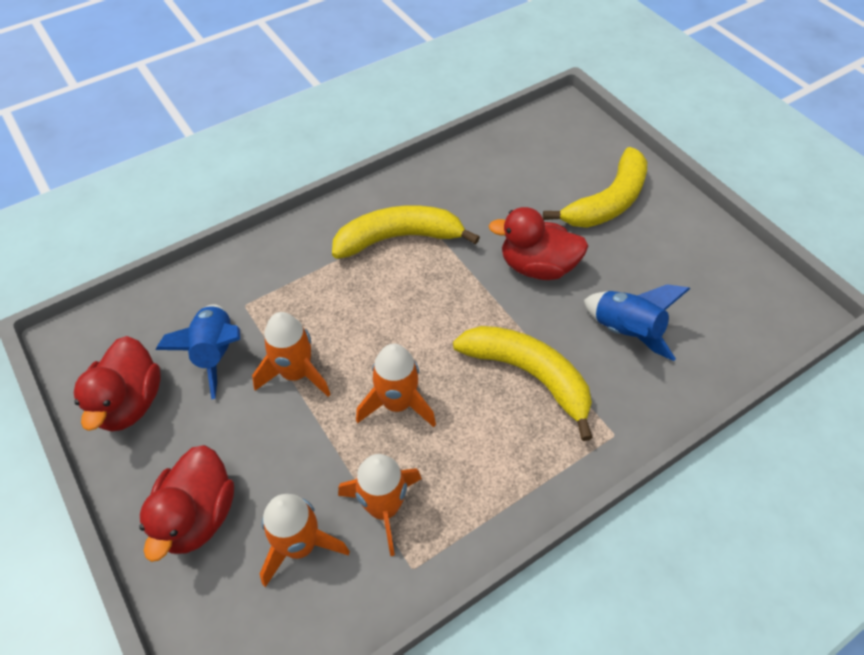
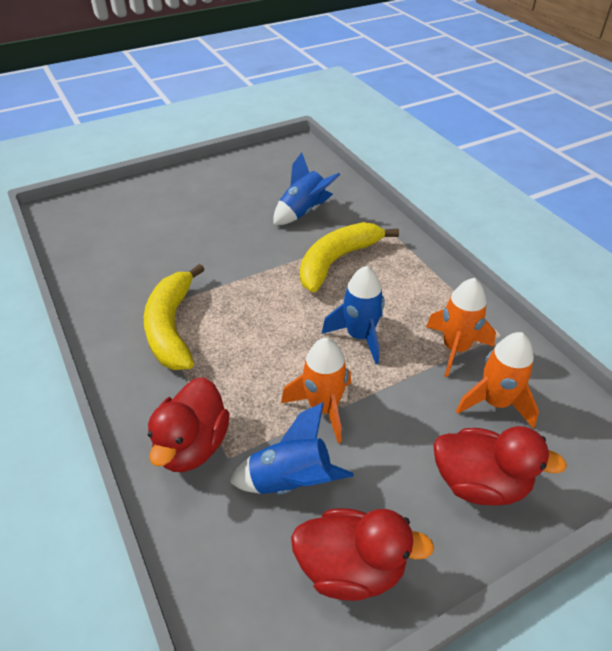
camera: 85 degrees left, 10 degrees down
orange rocket [356,344,436,427] -> blue rocket [322,266,385,364]
red duck [489,207,588,280] -> red duck moved to [148,377,230,472]
yellow banana [543,147,647,228] -> none

